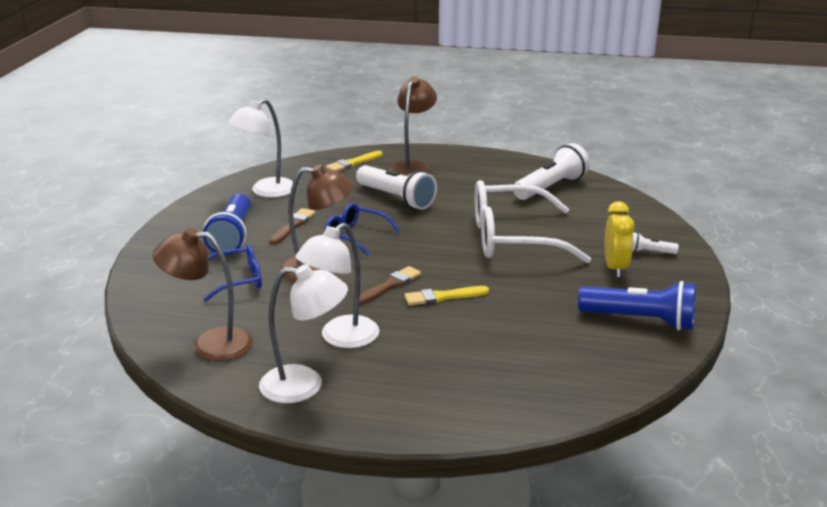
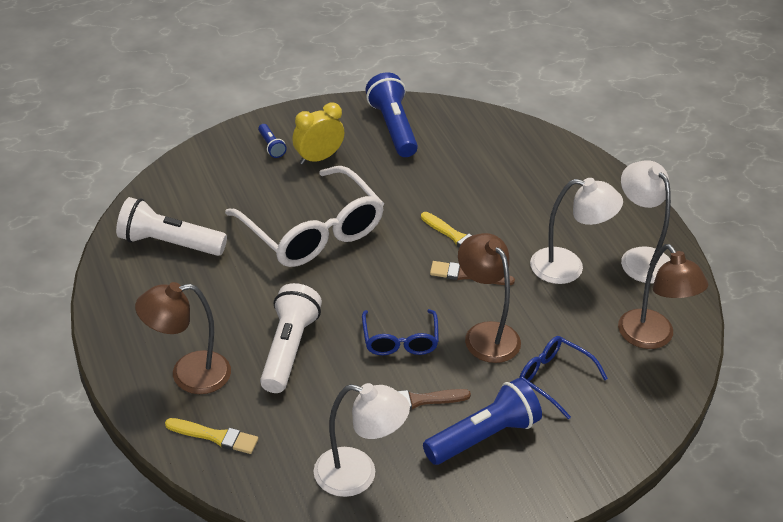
camera: 125 degrees left, 15 degrees up
white flashlight [633,232,679,254] -> blue flashlight [258,124,287,158]

